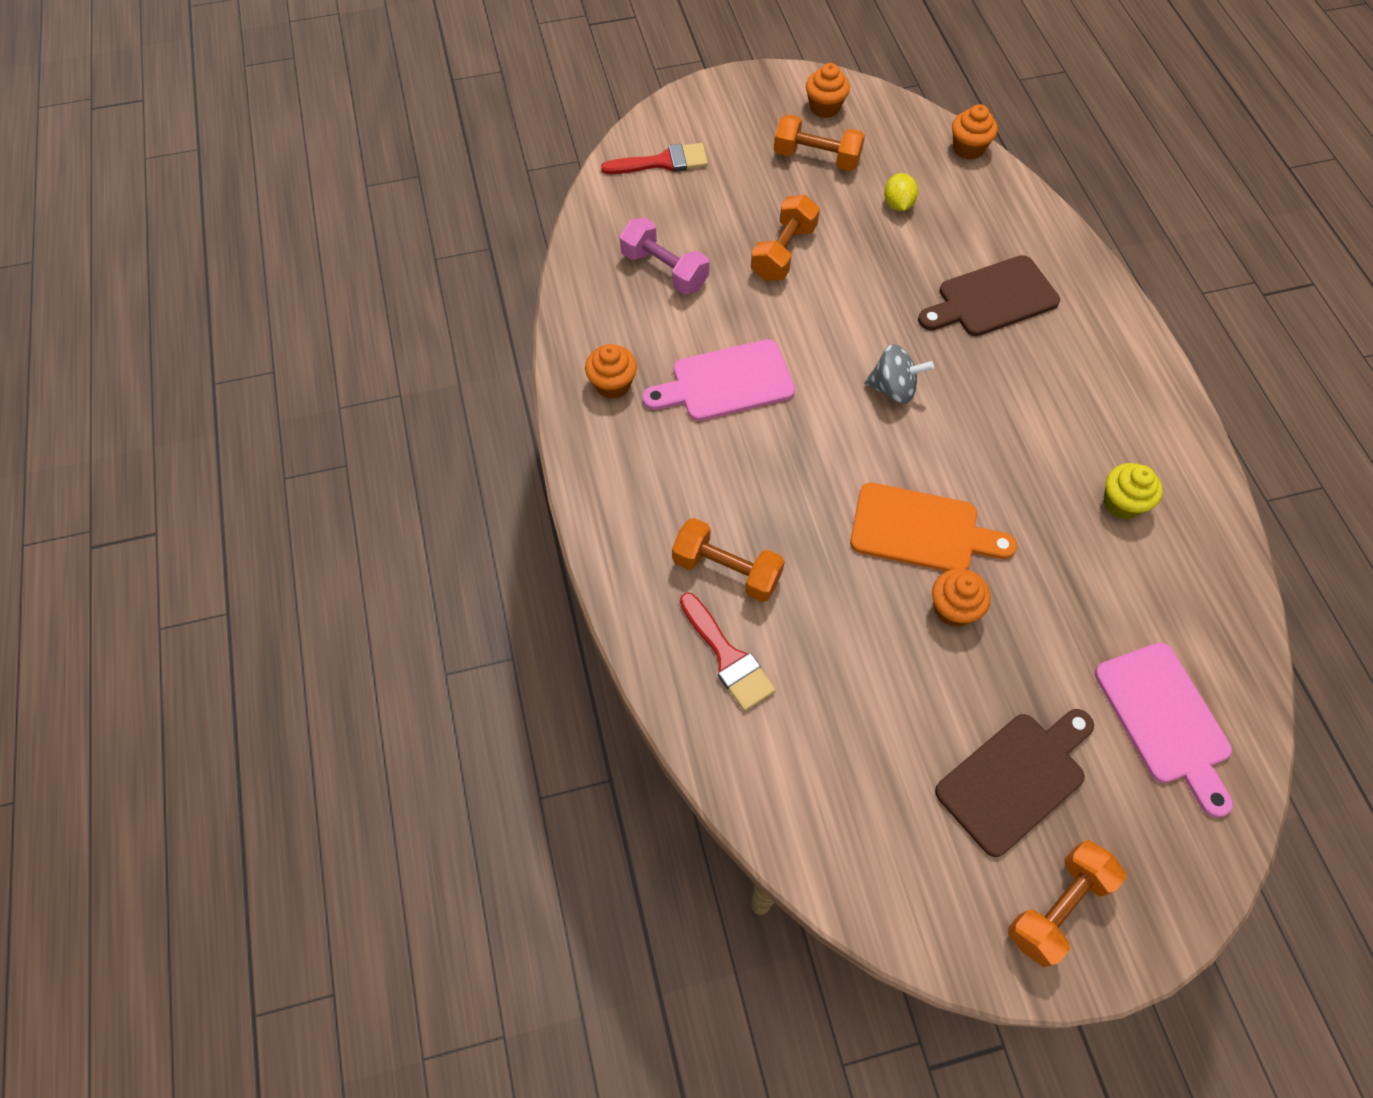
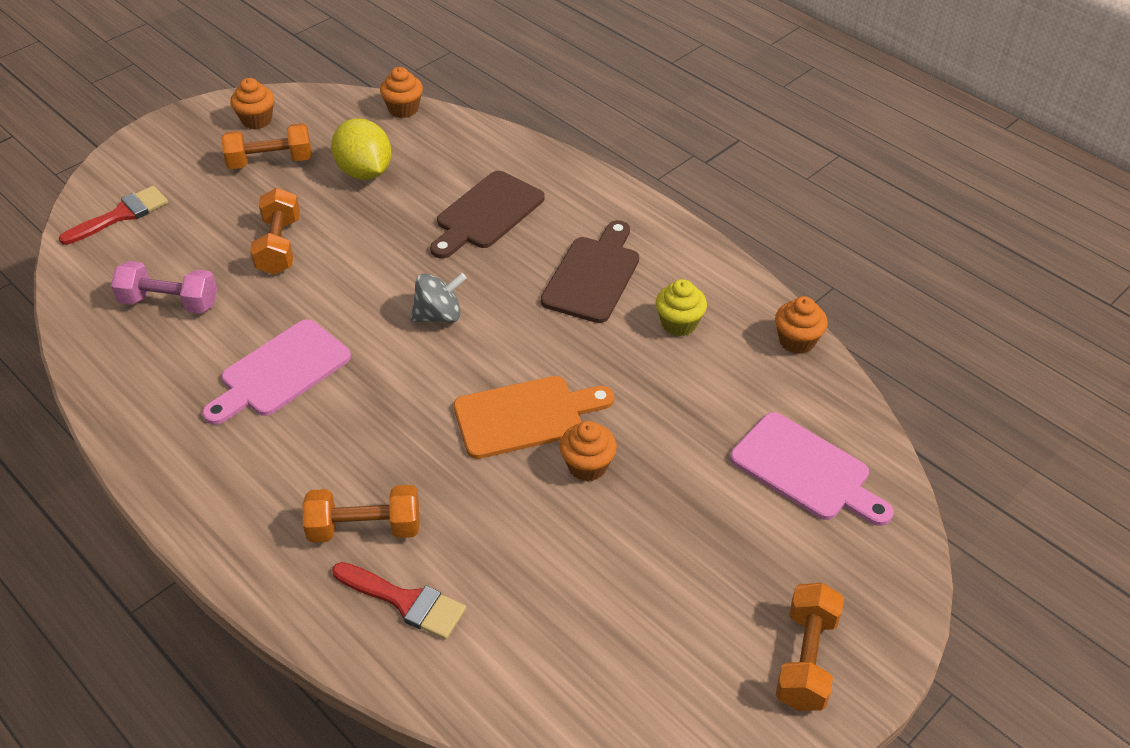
camera: 30 degrees left, 15 degrees down
orange cupcake [585,344,637,399] -> orange cupcake moved to [775,296,828,354]
yellow lemon [884,173,918,211] -> yellow lemon [331,118,391,180], size x1.79
brown cutting board [935,709,1094,857] -> brown cutting board moved to [541,220,639,323]

